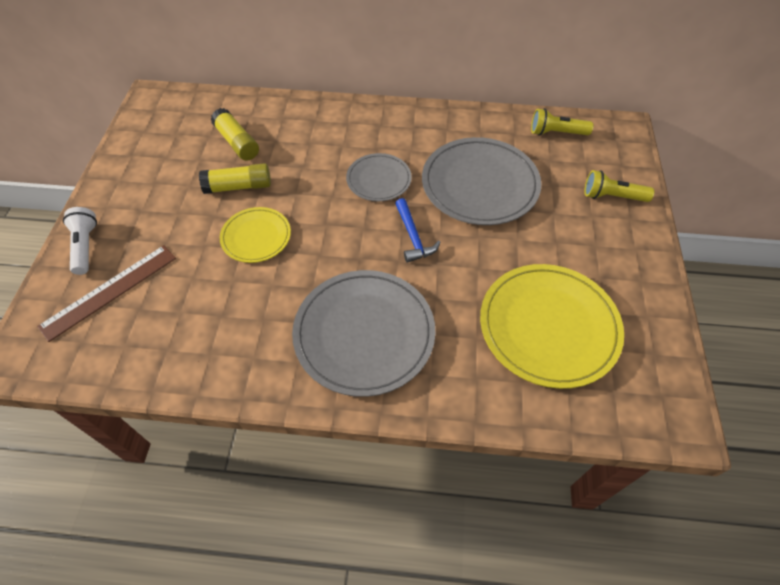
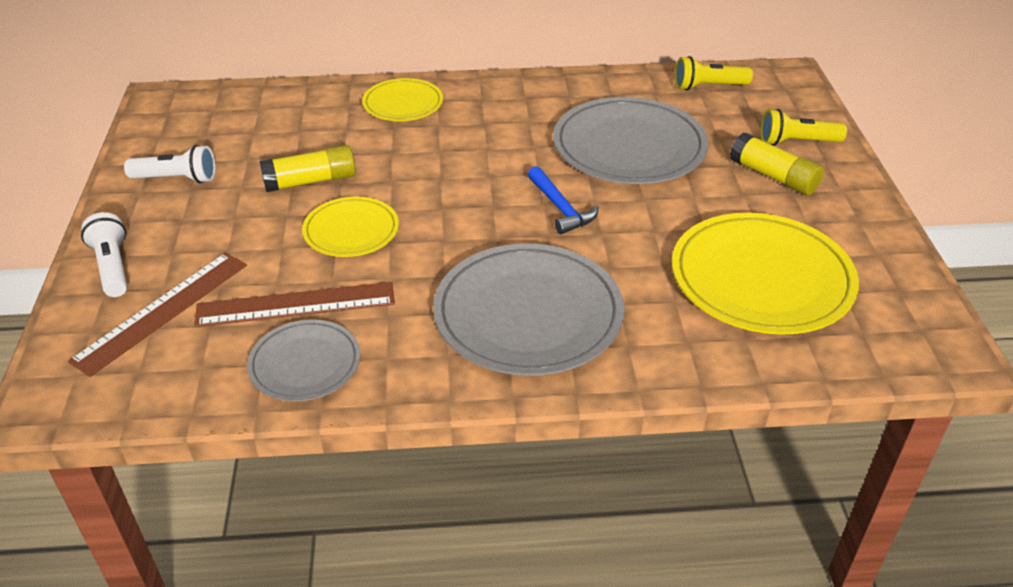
camera: 10 degrees left, 15 degrees down
yellow glue stick [211,108,259,161] -> yellow glue stick moved to [730,133,824,195]
grey plate [346,153,412,201] -> grey plate moved to [247,319,361,401]
none -> white flashlight [124,145,216,183]
none -> brown ruler [194,282,395,327]
none -> yellow plate [362,78,443,121]

